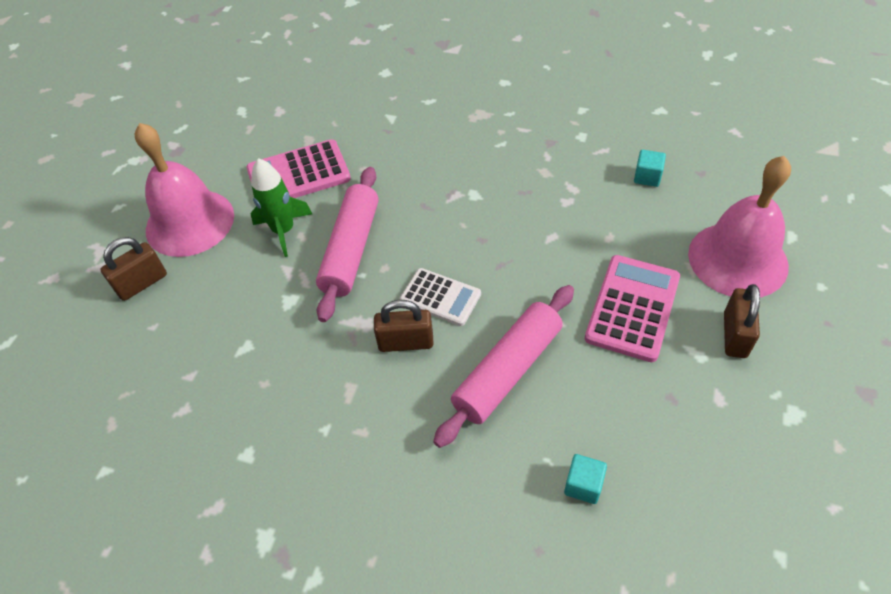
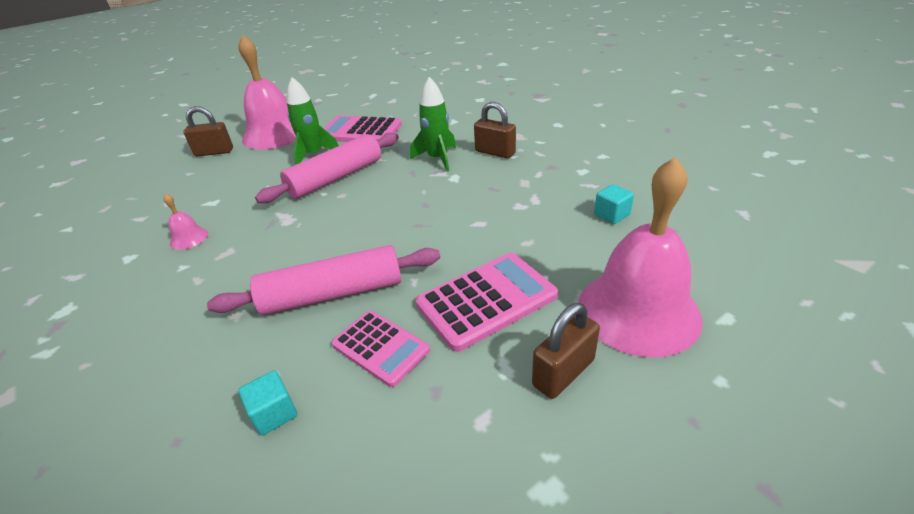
camera: 35 degrees right, 15 degrees down
brown padlock [374,300,434,352] -> brown padlock moved to [474,102,516,158]
white calculator [400,268,481,326] -> none
none -> pink bell [163,193,208,250]
none -> pink calculator [331,311,430,387]
none -> green rocket [410,77,456,172]

